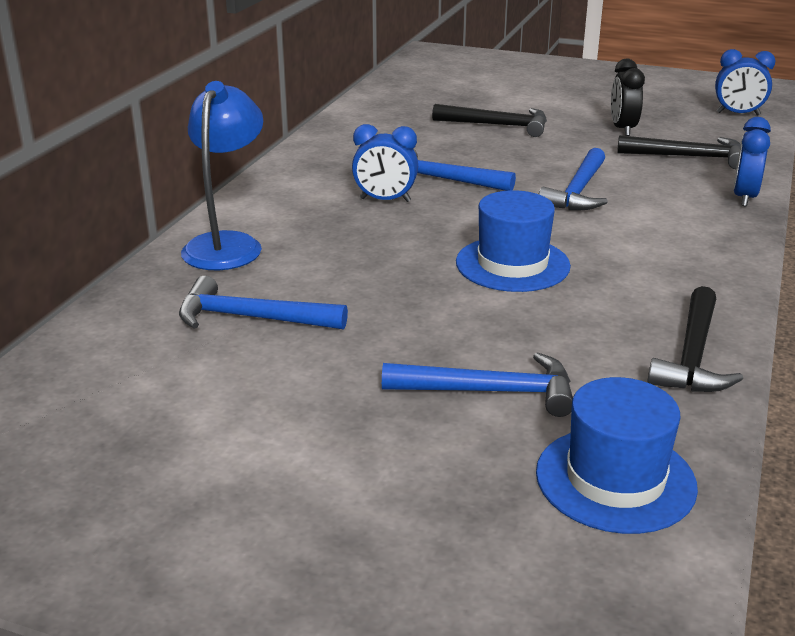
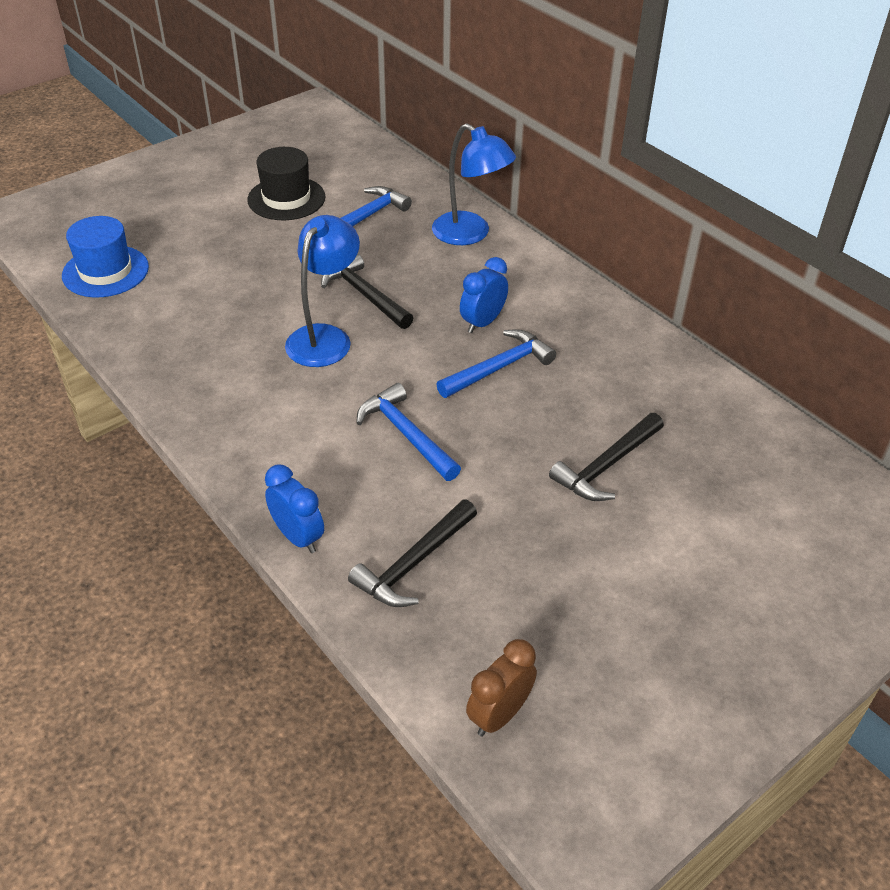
camera: 120 degrees right, 15 degrees up
blue hammer [382,352,573,417] -> none
blue hat [456,190,571,292] -> blue lamp [285,215,360,367]
black clock [611,59,645,136] -> none
black hammer [647,286,743,392] -> black hammer moved to [321,254,413,329]
blue clock [715,49,776,116] -> brown clock [466,639,537,737]
none -> black hat [247,147,325,220]

